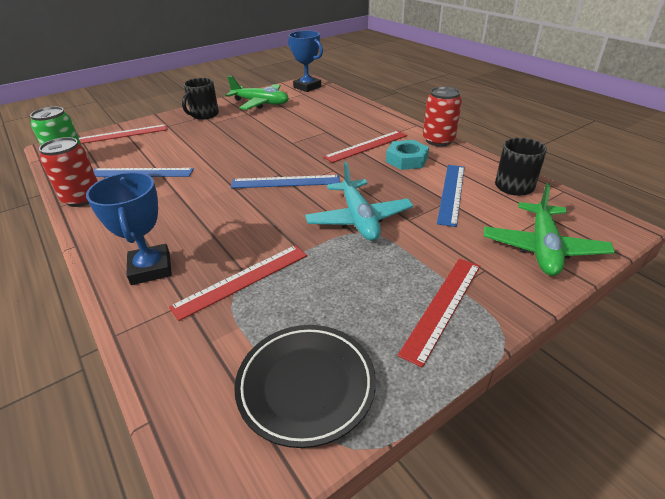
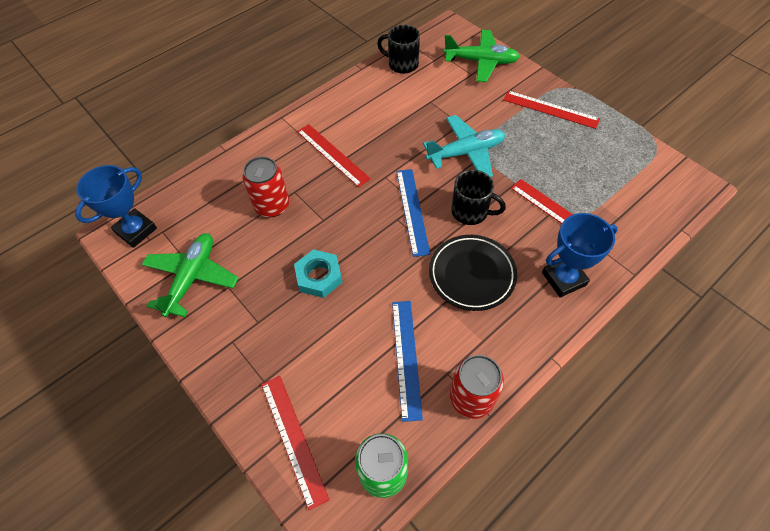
camera: 95 degrees left, 20 degrees up
black mug [182,78,219,120] -> black mug moved to [451,170,506,225]
black plate [234,325,376,448] -> black plate moved to [429,235,517,311]
turquoise nut [386,140,429,170] -> turquoise nut moved to [294,249,343,298]
red can [423,87,462,146] -> red can moved to [243,156,289,217]
blue ruler [437,165,464,227] -> none

